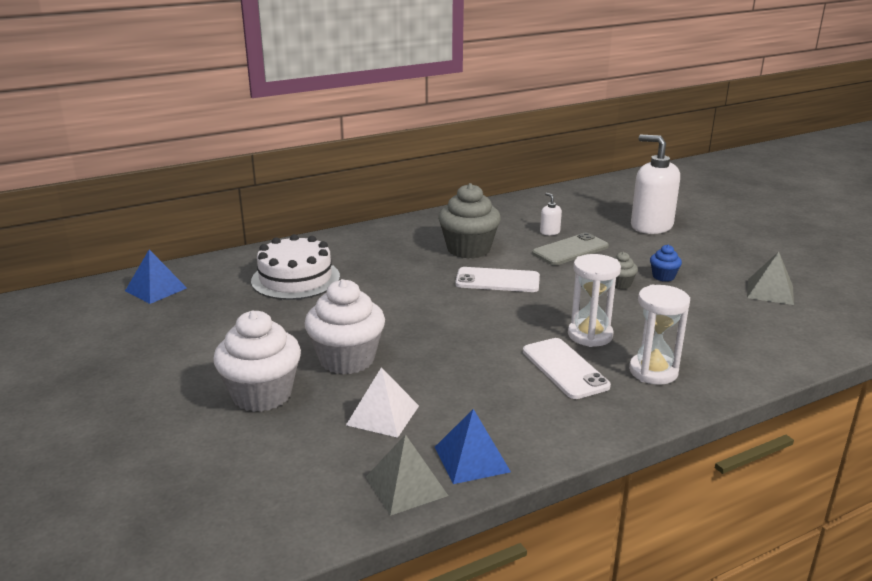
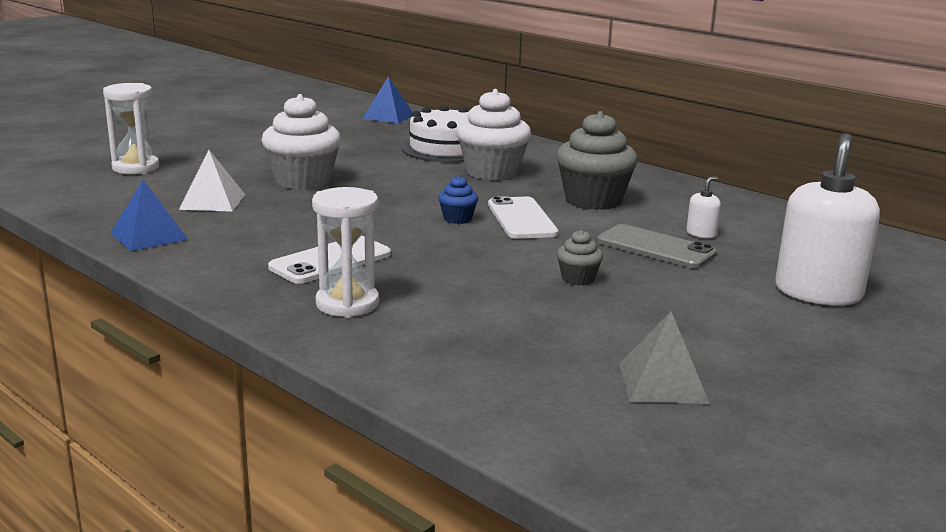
camera: 70 degrees right, 5 degrees down
white cupcake [213,311,301,412] -> white cupcake moved to [456,89,531,180]
grey pyramid [366,434,448,516] -> none
white hourglass [568,254,621,347] -> white hourglass moved to [103,83,159,174]
blue cupcake [650,245,682,282] -> blue cupcake moved to [438,175,478,224]

